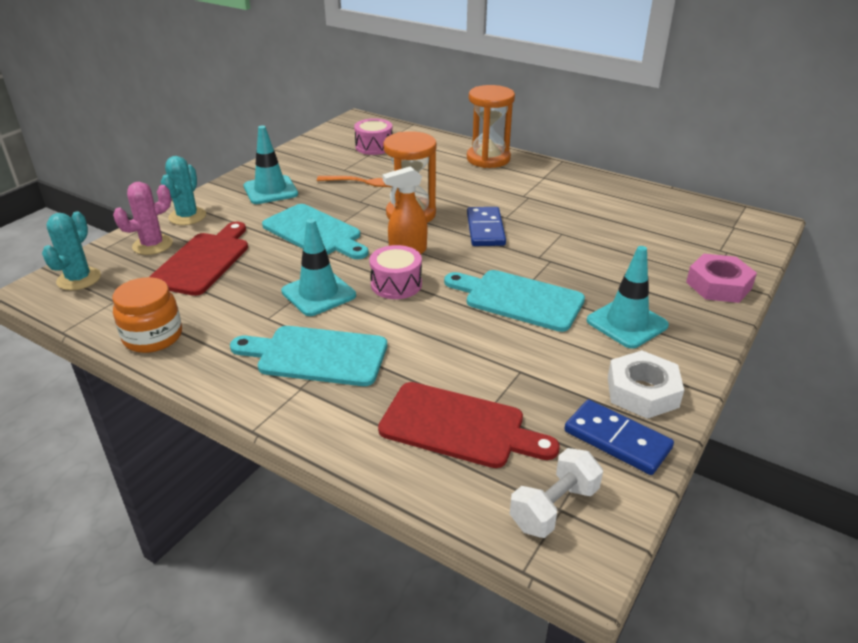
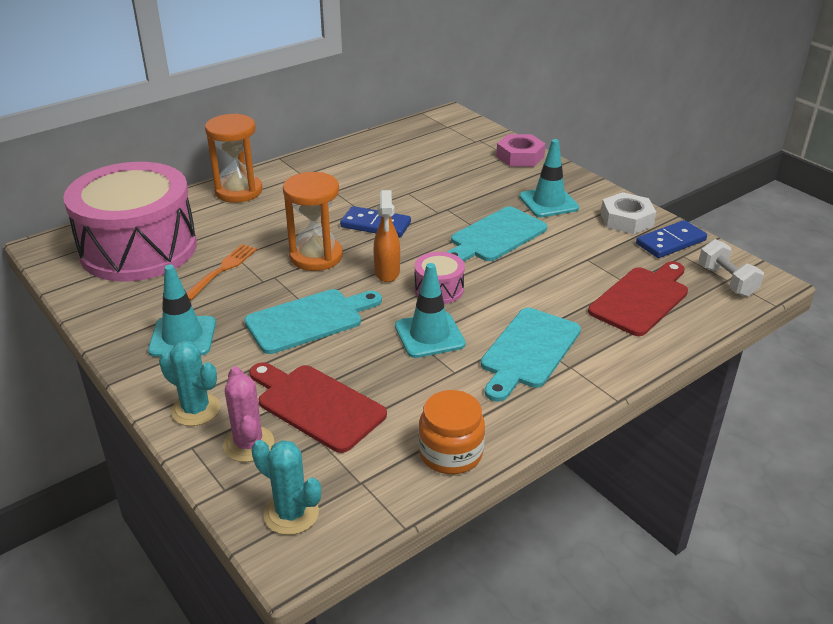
camera: 70 degrees left, 0 degrees up
pink drum [354,118,392,155] -> pink drum [63,162,197,281], size x2.46

